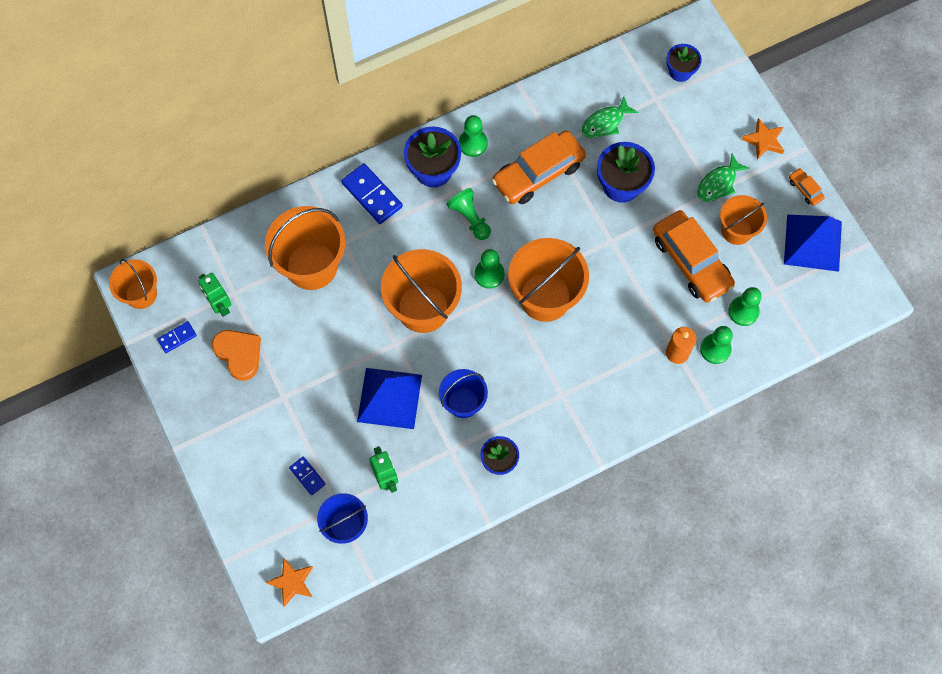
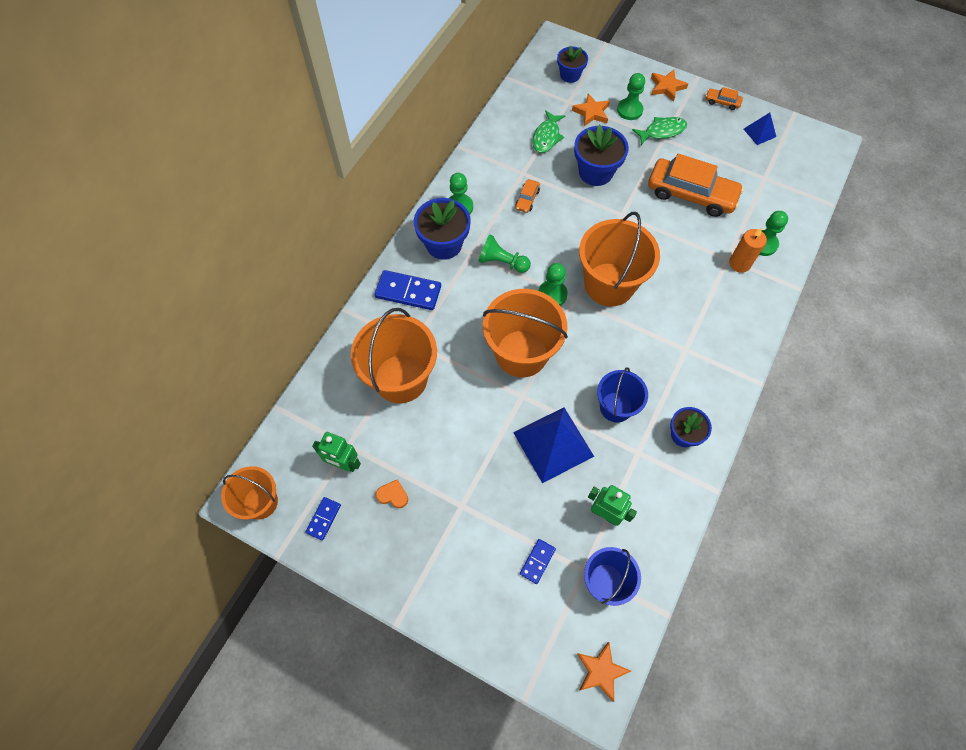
camera: 35 degrees left, 5 degrees down
orange heart [212,330,261,381] -> orange heart [376,479,408,508], size x0.54
blue domino [289,457,325,495] -> blue domino turned 75 degrees counterclockwise [520,539,556,584]
orange car [491,130,586,204] -> orange car [515,179,540,213], size x0.43
green fish [697,154,750,202] -> green fish turned 120 degrees counterclockwise [632,117,687,145]
orange bucket [720,195,767,245] -> none
green pawn [728,287,762,326] -> green pawn moved to [617,73,645,120]
blue pyramid [784,215,842,272] -> blue pyramid [744,113,776,145], size x0.49
none -> orange star [572,93,610,126]

